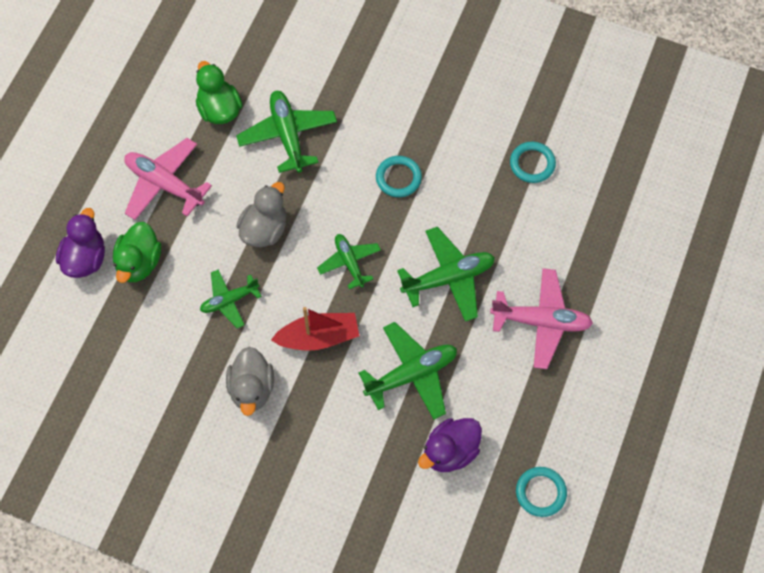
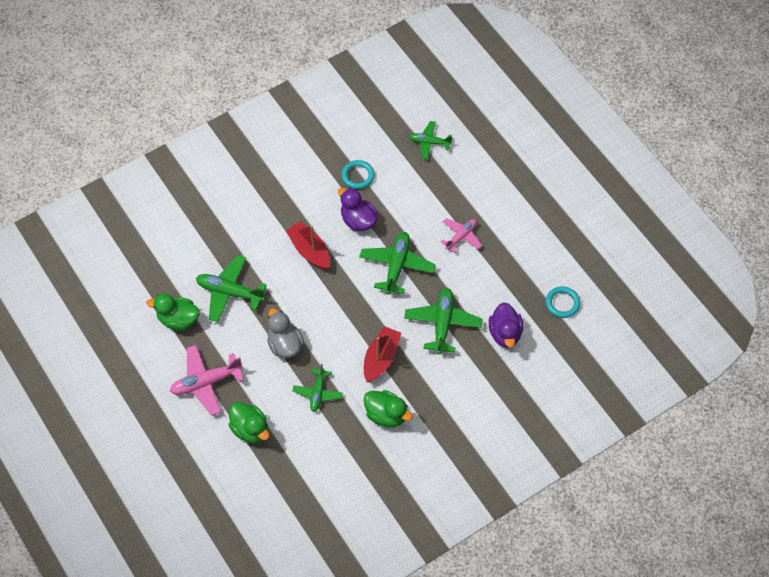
camera: 55 degrees left, 5 degrees down
purple duck [56,208,105,278] -> purple duck moved to [338,188,378,231]
grey duck [226,347,274,416] -> green duck [364,390,413,427]
green plane [317,234,381,289] -> green plane moved to [409,121,452,159]
turquoise ring [376,156,422,197] -> red boat [286,221,330,270]
pink plane [490,268,593,369] -> pink plane [440,218,482,253], size x0.63

